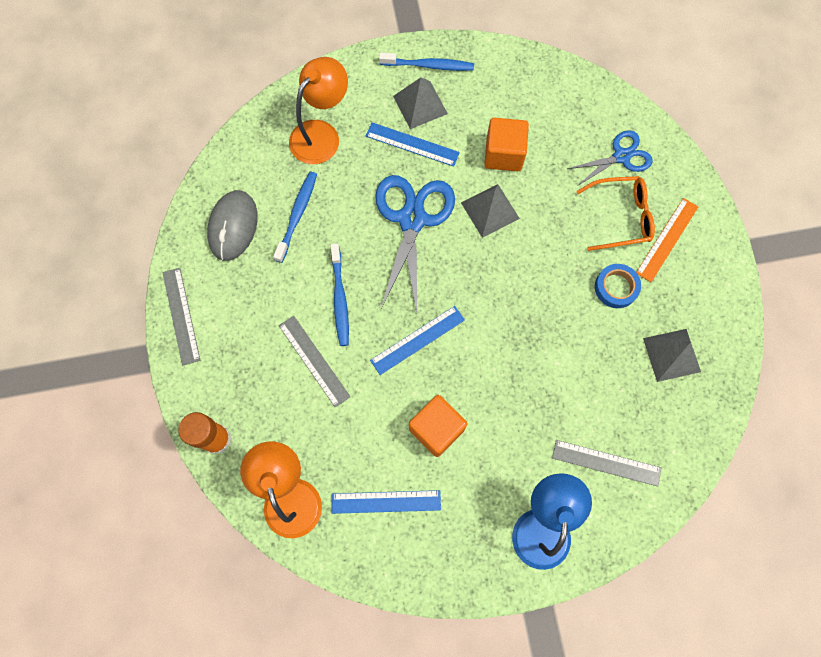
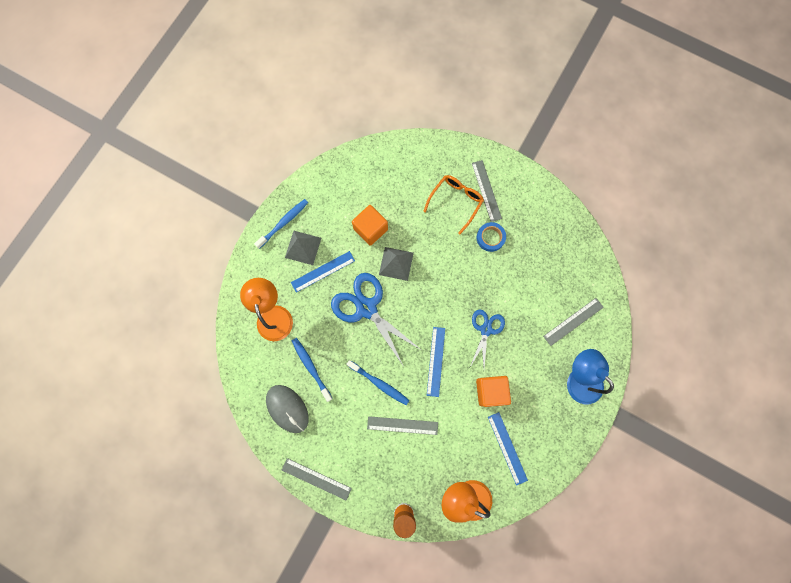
camera: 50 degrees left, 5 degrees up
blue ruler [332,490,441,514] -> blue ruler turned 60 degrees counterclockwise [488,412,528,486]
blue scissors [567,130,653,187] -> blue scissors moved to [470,309,505,367]
orange ruler [636,198,698,282] -> grey ruler [472,160,502,222]
grey pyramid [643,329,701,382] -> none

